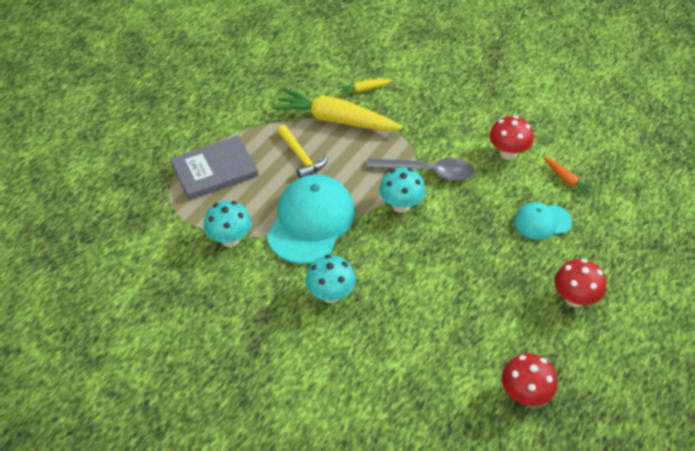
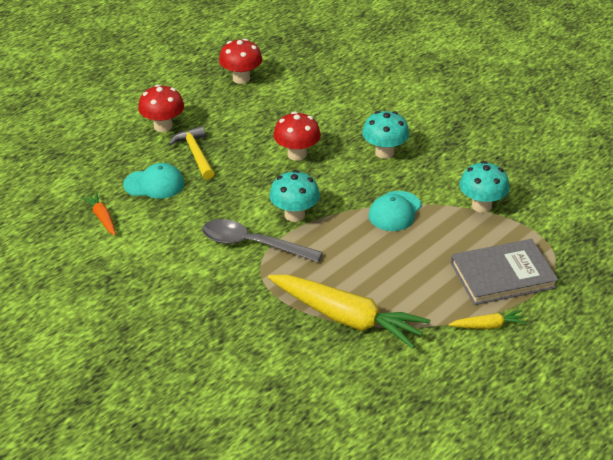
camera: 170 degrees left, 10 degrees down
turquoise cap [267,174,355,264] -> turquoise cap [368,191,422,231], size x0.54
yellow hammer [277,125,328,178] -> yellow hammer moved to [169,126,215,180]
yellow carrot [337,79,393,97] -> yellow carrot moved to [448,310,527,329]
red mushroom [489,116,534,160] -> red mushroom moved to [273,112,321,161]

